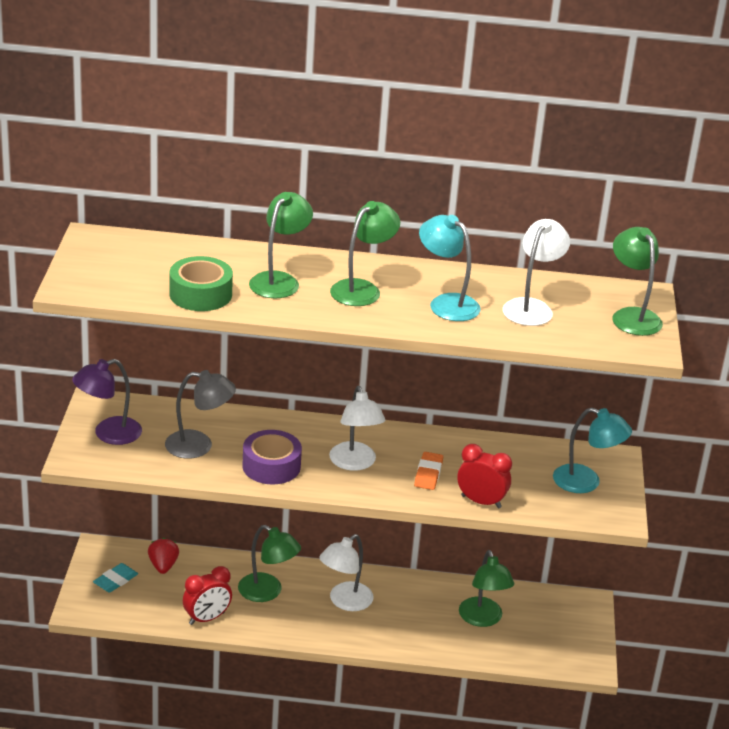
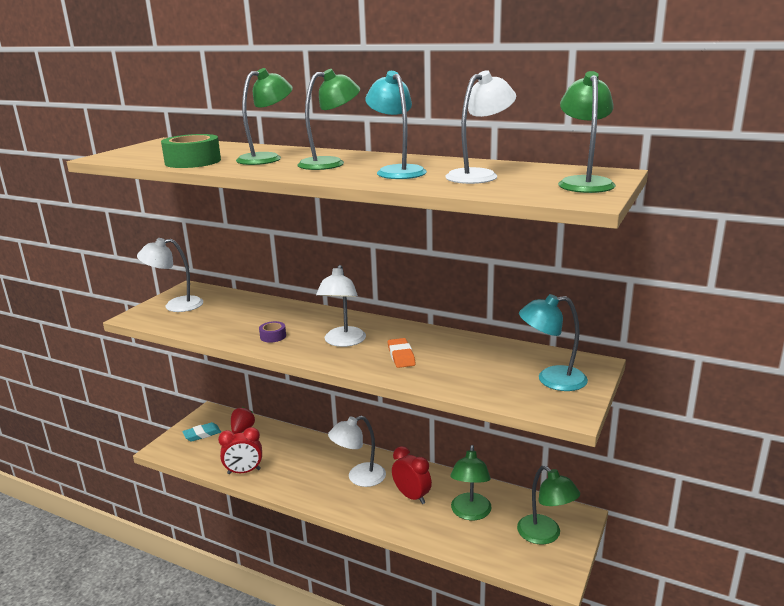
camera: 25 degrees right, 10 degrees down
purple lamp [72,359,142,445] -> white lamp [137,238,203,312]
grey lamp [165,370,236,459] -> none
green lamp [238,525,301,602] -> green lamp moved to [517,465,580,544]
purple tape [242,430,302,484] -> purple tape [259,321,286,343], size x0.51
orange eraser [414,452,443,490] -> orange eraser turned 45 degrees counterclockwise [388,338,416,368]
red clock [457,444,512,508] -> red clock moved to [392,446,432,504]
turquoise lamp [553,408,632,493] -> turquoise lamp turned 135 degrees clockwise [519,294,588,391]

